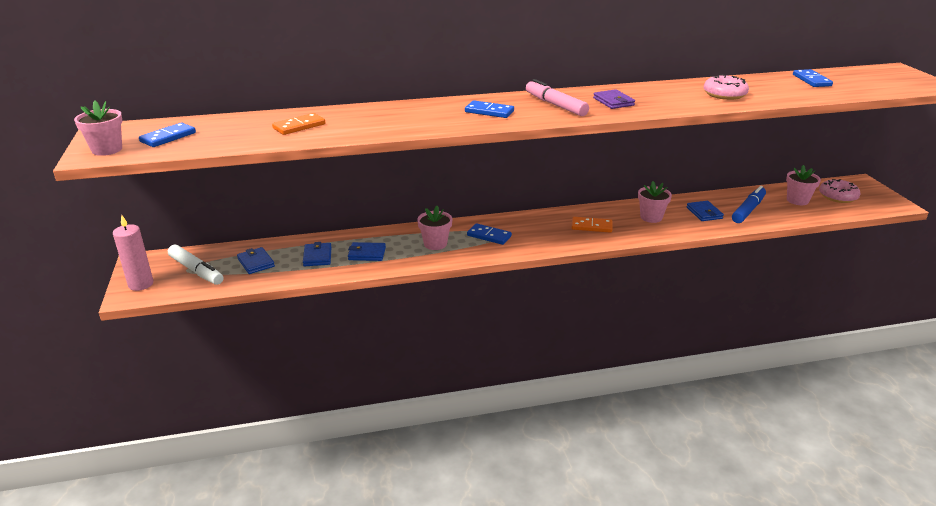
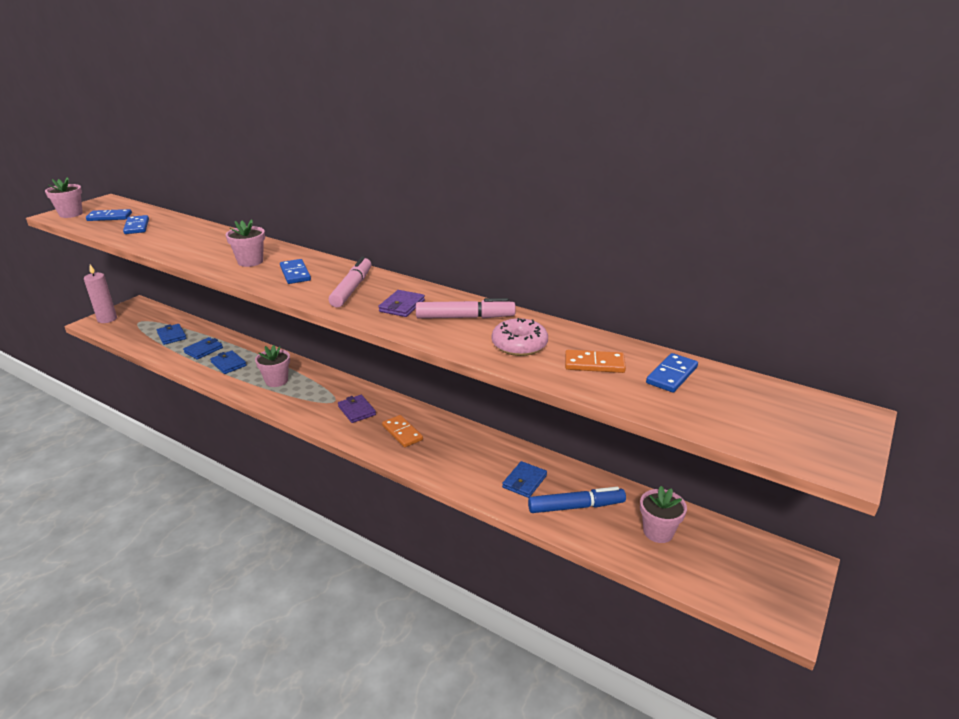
camera: 45 degrees right, 0 degrees up
white marker [168,245,223,285] -> none
blue wallet [237,247,275,274] -> blue wallet turned 45 degrees counterclockwise [157,324,186,345]
orange domino [272,113,325,135] -> orange domino moved to [565,350,626,373]
blue domino [467,223,512,245] -> blue domino moved to [123,215,149,234]
pink flower pot [638,181,672,223] -> pink flower pot moved to [226,219,265,267]
pink donut [819,179,861,203] -> none
none -> purple wallet [338,395,376,423]
none -> pink marker [416,298,516,319]

